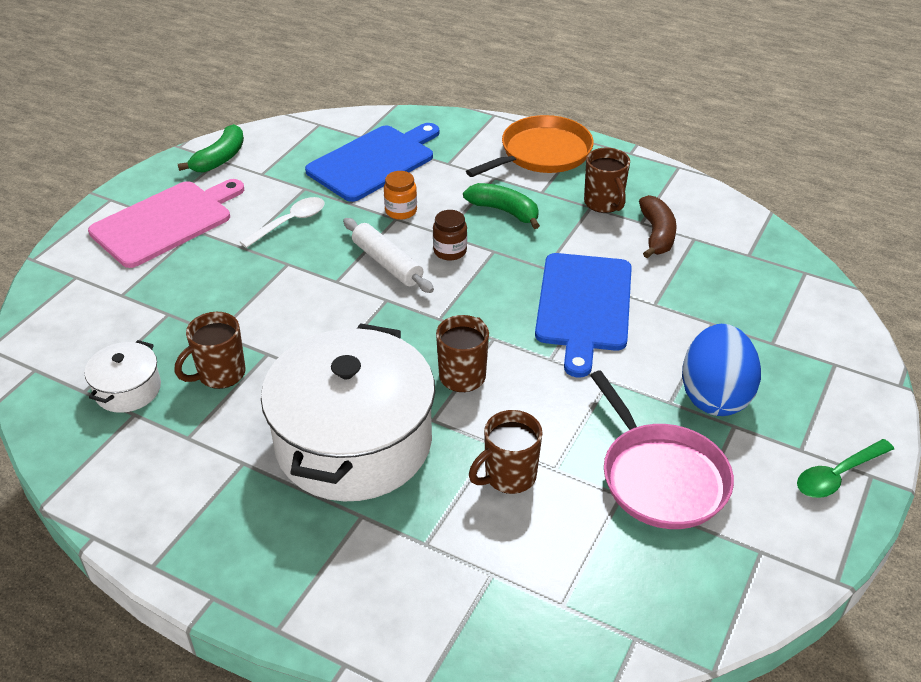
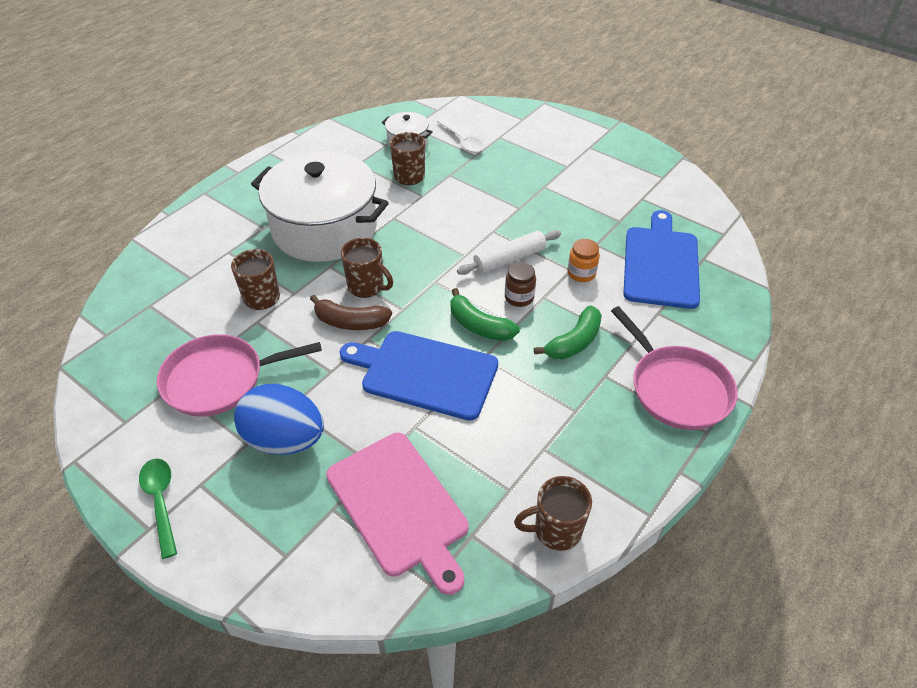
camera: 100 degrees right, 5 degrees up
pink cutting board [88,179,244,268] -> pink cutting board moved to [326,433,468,595]
green banana [178,124,244,173] -> green banana moved to [450,288,520,341]
white spoon [240,197,325,248] -> white spoon moved to [437,119,484,153]
blue cutting board [305,123,439,202] -> blue cutting board turned 135 degrees counterclockwise [623,210,700,309]
orange pan [466,115,594,177] -> pink pan [611,306,738,430]
brown mug [584,148,630,213] -> brown mug moved to [514,476,592,551]
brown banana [639,195,677,259] -> brown banana moved to [310,295,392,330]

